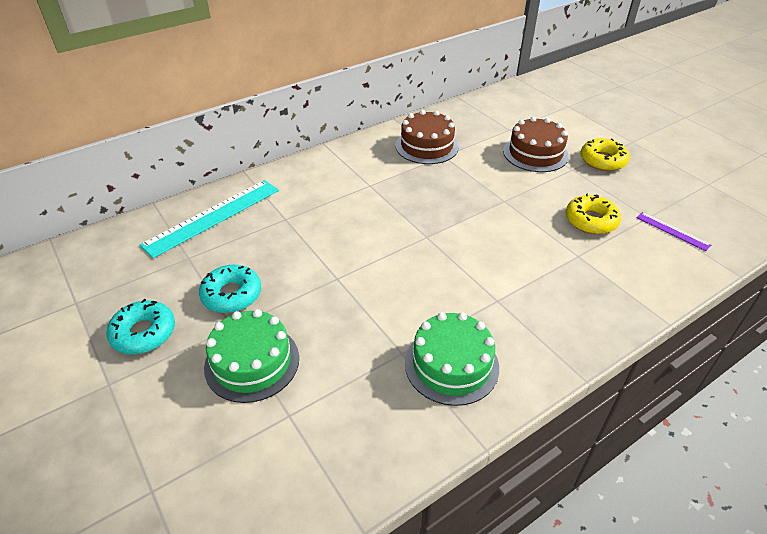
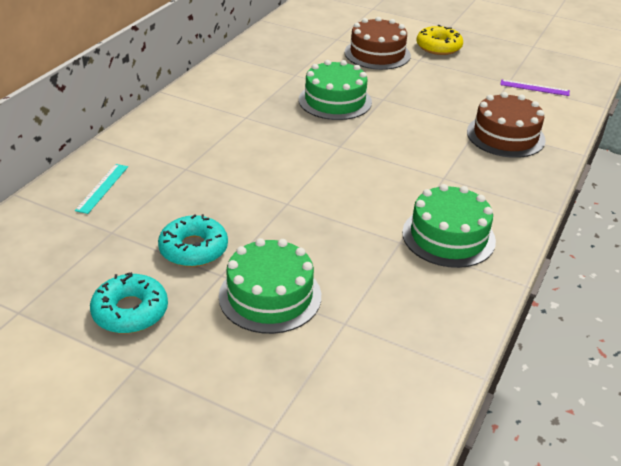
camera: 30 degrees left, 5 degrees down
turquoise ruler [140,180,279,258] -> turquoise ruler [75,164,128,214], size x0.48
brown cake [396,110,459,164] -> brown cake moved to [467,92,546,158]
yellow donut [566,193,621,234] -> none
none -> green cake [299,60,372,120]

